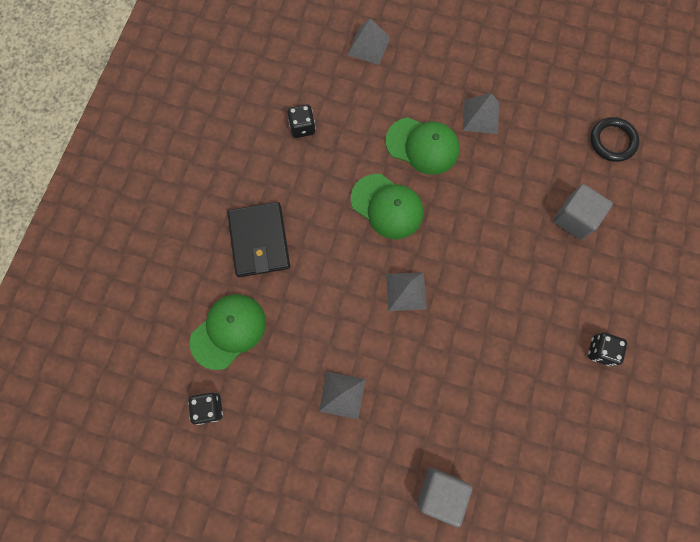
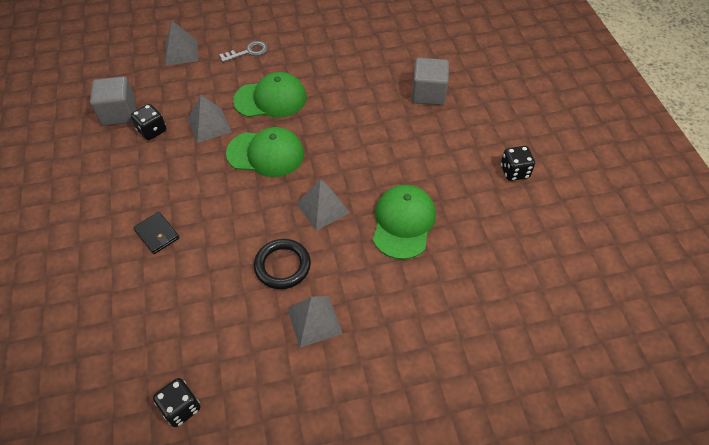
camera: 30 degrees left, 20 degrees down
green cap [190,294,266,370] -> green cap moved to [373,185,436,259]
black wallet [227,202,290,277] -> black wallet [134,212,180,254], size x0.52
grey cube [417,468,472,527] -> grey cube moved to [90,76,136,126]
grey pyramid [463,93,499,134] -> grey pyramid moved to [188,95,232,143]
black ring [590,117,640,162] -> black ring moved to [254,239,311,289]
none -> grey key [219,41,268,63]

